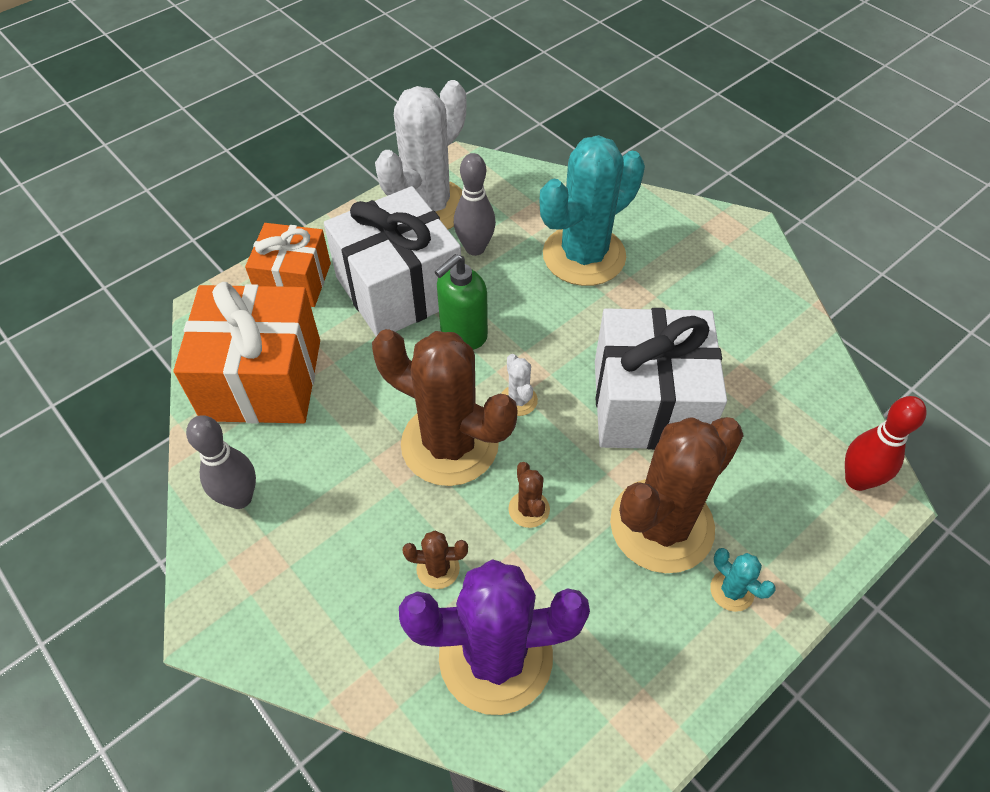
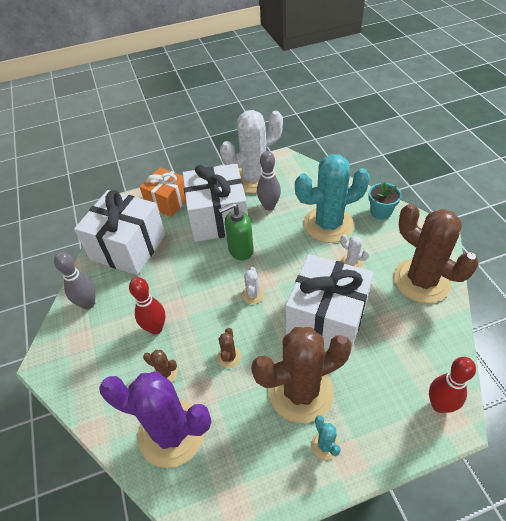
camera: 25 degrees right, 5 degrees down
orange gift [174,282,320,423] -> white gift [74,190,166,275]
brown cactus [372,329,517,486] -> brown cactus moved to [394,203,479,303]
none -> red bowling pin [129,277,165,335]
none -> white cactus [341,234,369,268]
none -> turquoise flower pot [368,182,402,220]

